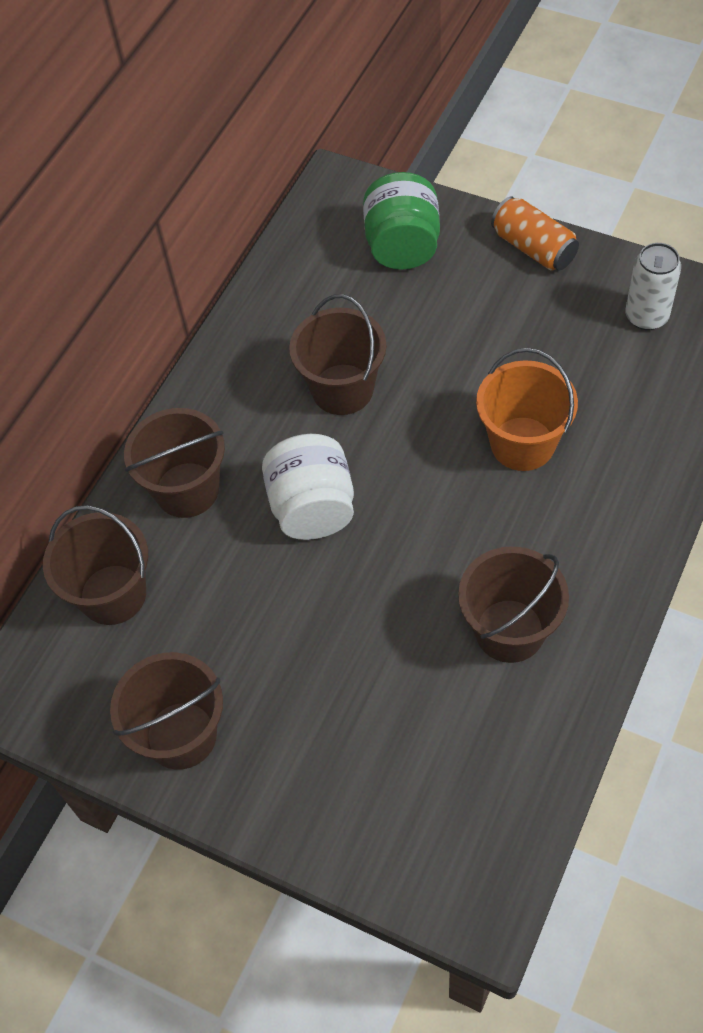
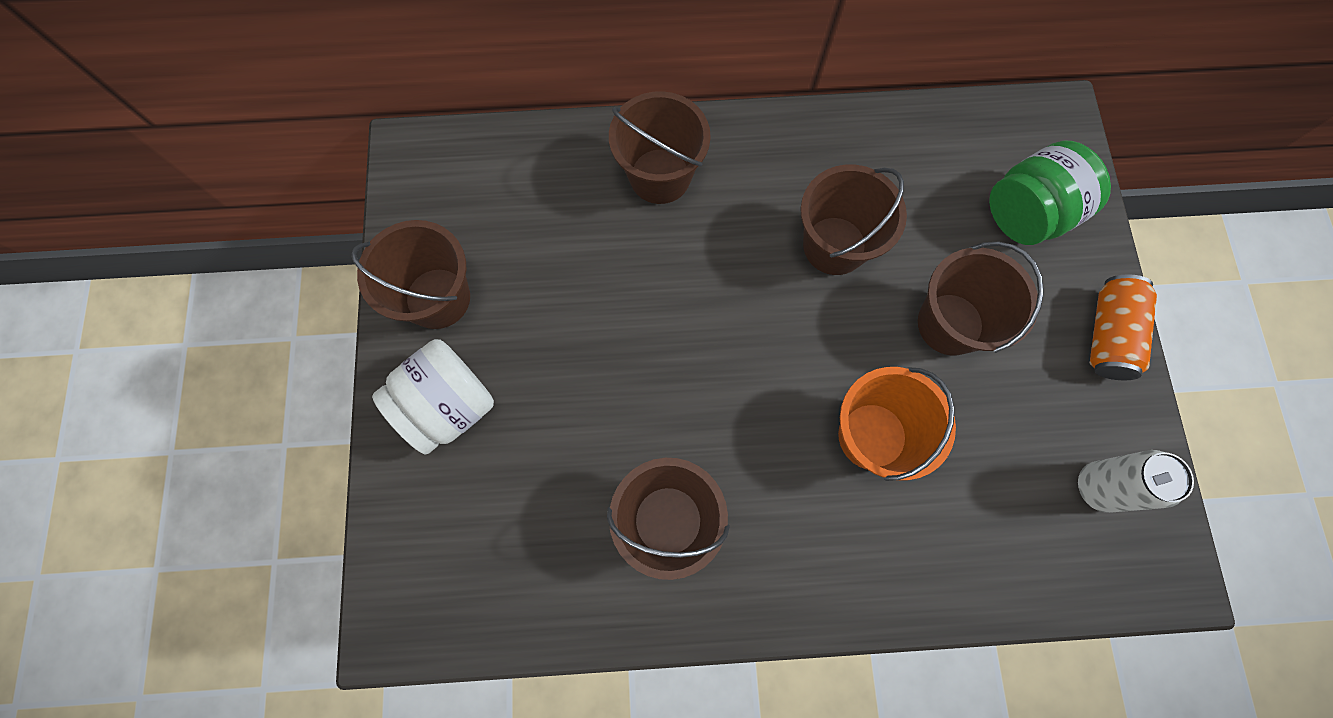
camera: 55 degrees right, 15 degrees up
brown bucket [43,505,148,625] -> brown bucket moved to [918,242,1044,355]
white jar [262,434,354,540] -> white jar moved to [372,339,494,455]

